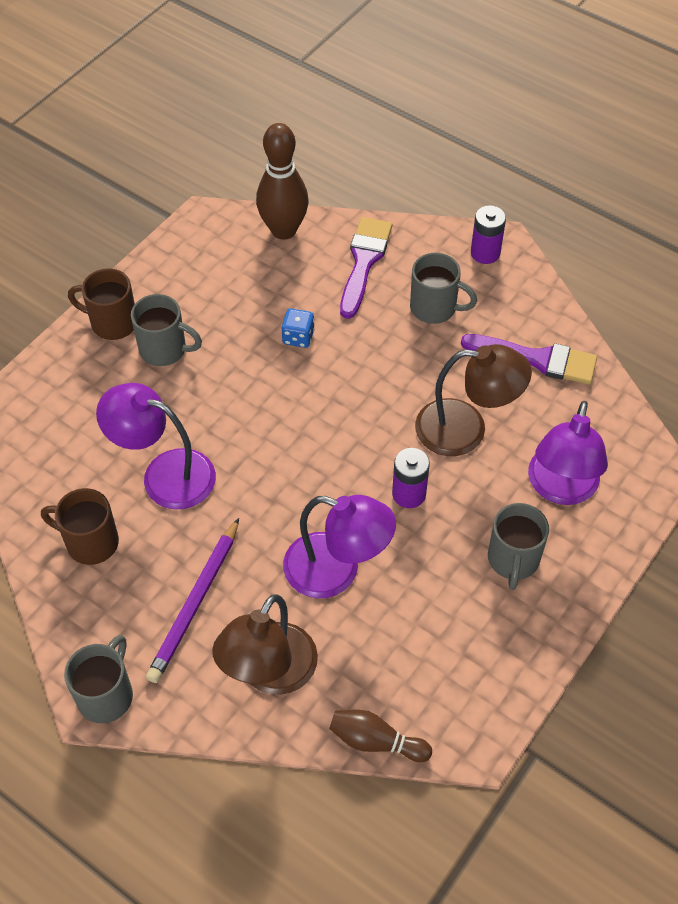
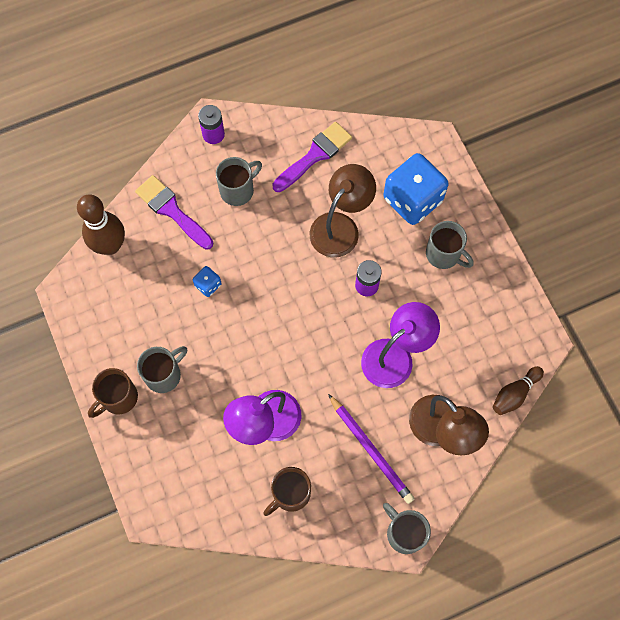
camera: 60 degrees left, 15 degrees up
purple lamp [528,401,608,505] -> blue dice [383,153,448,225]

